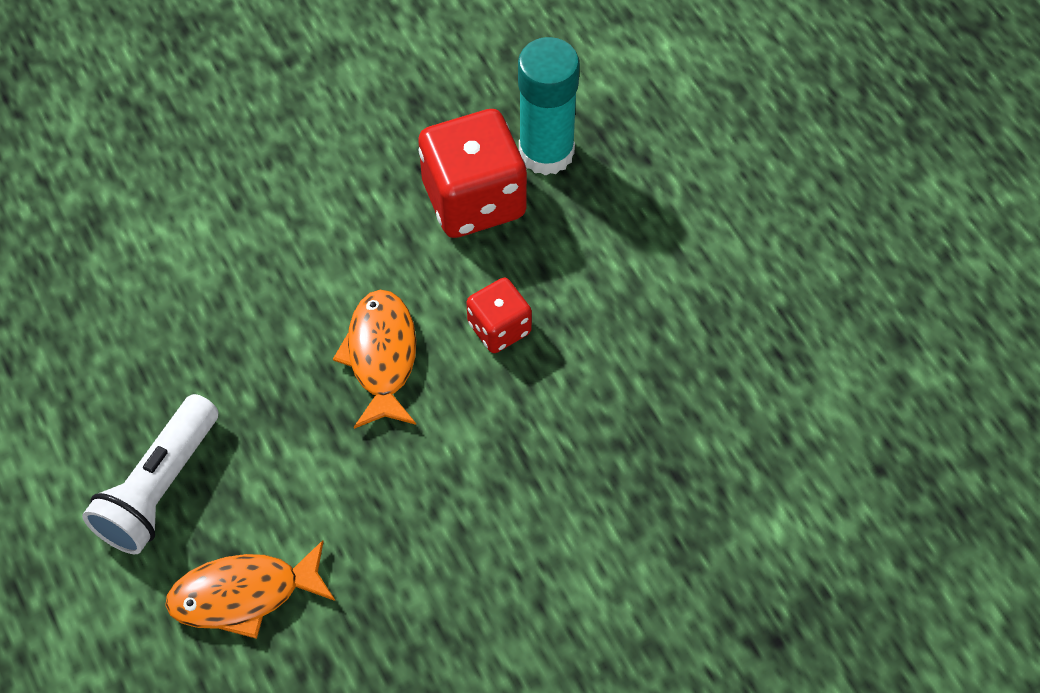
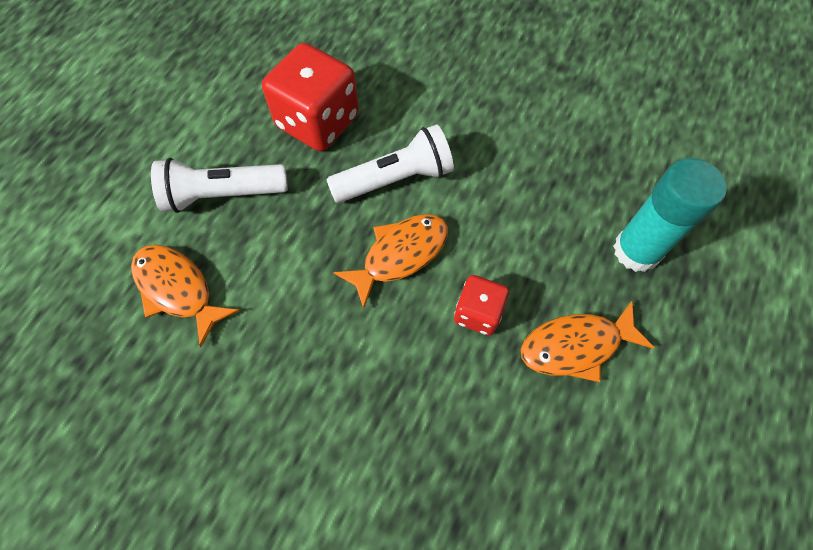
camera: 55 degrees right, 5 degrees up
red dice [418,109,527,238] -> red dice moved to [262,43,359,151]
none -> white flashlight [326,124,454,203]
none -> orange fish [521,301,655,382]

